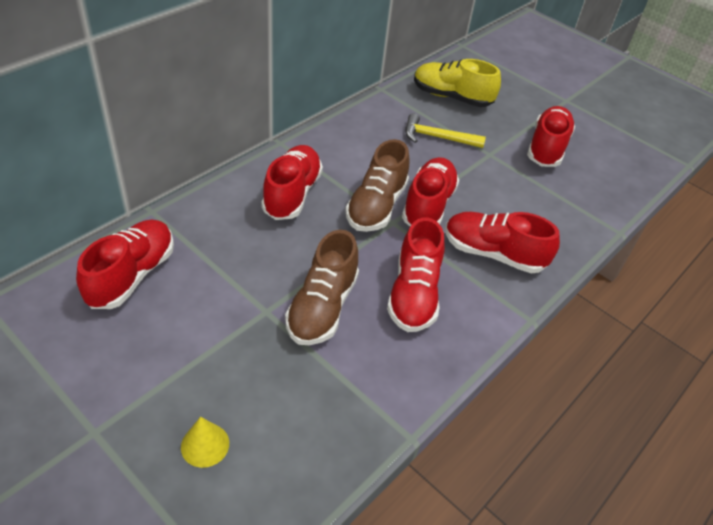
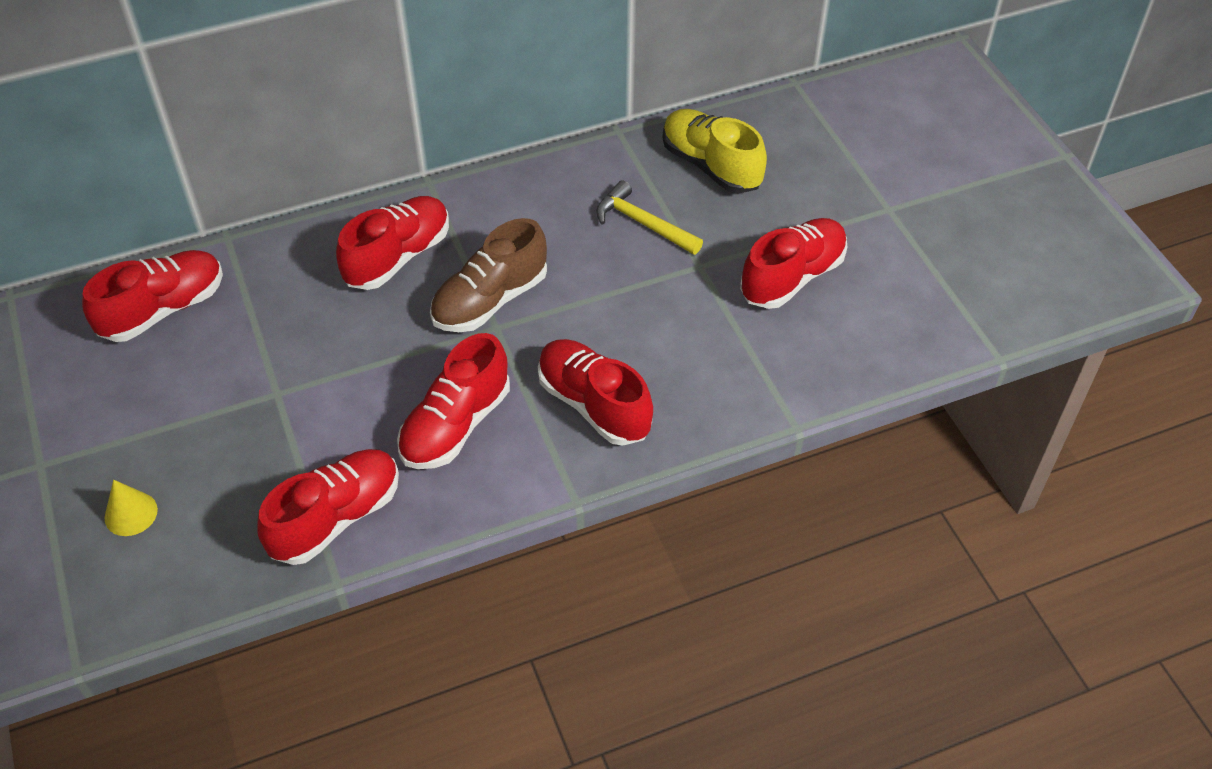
camera: 30 degrees right, 5 degrees up
brown shoe [285,230,359,345] -> none
red shoe [402,157,459,226] -> red shoe moved to [257,449,399,565]

